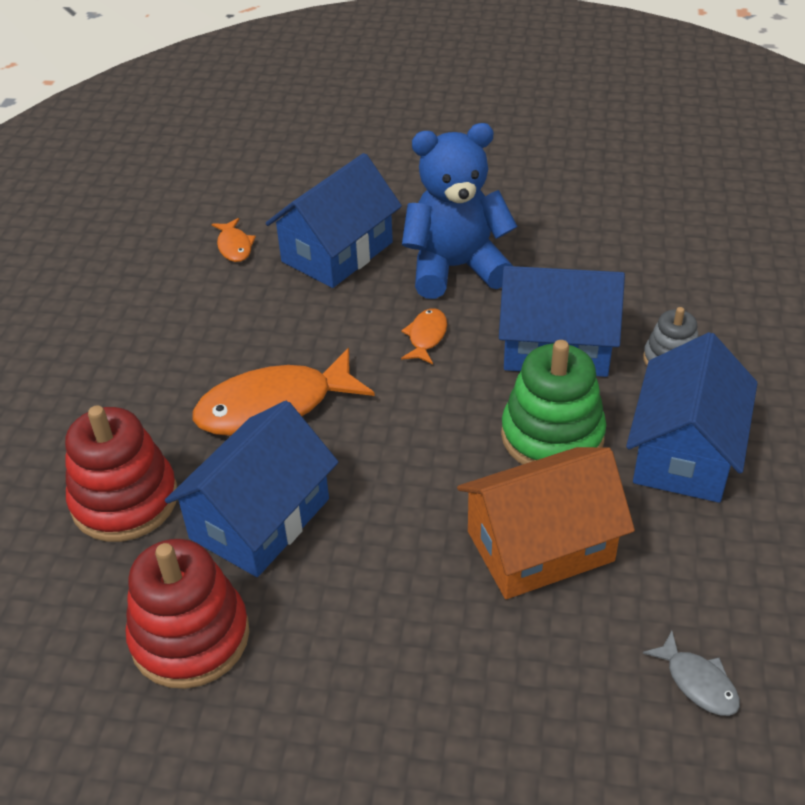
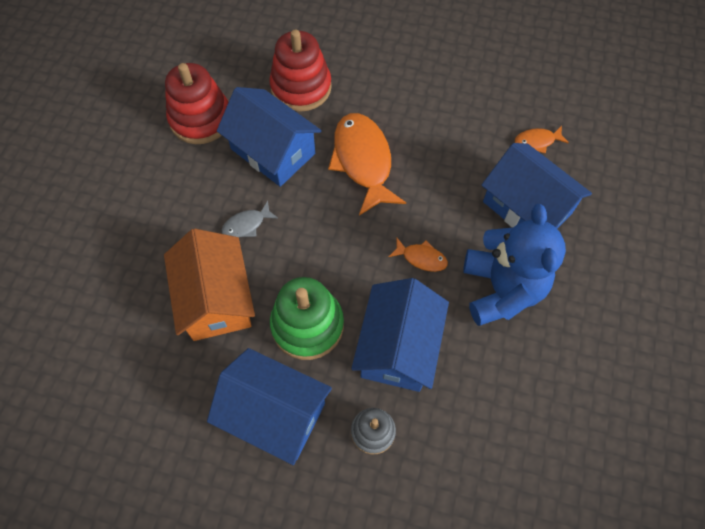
camera: 95 degrees right, 20 degrees up
grey fish [643,631,740,716] -> grey fish moved to [221,201,278,237]

